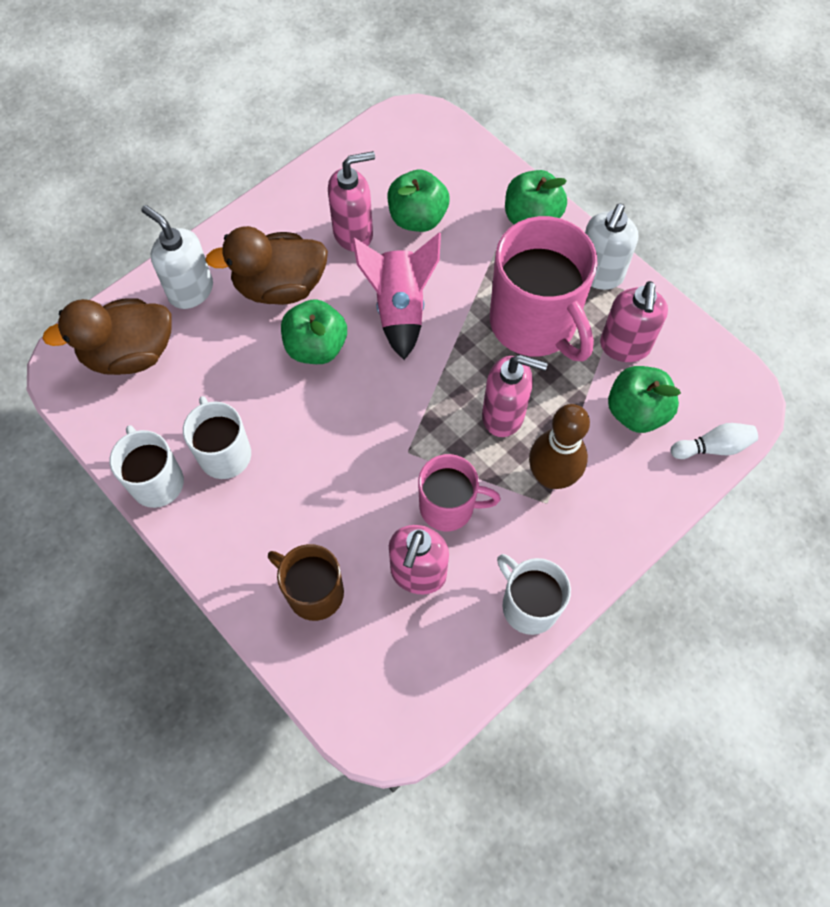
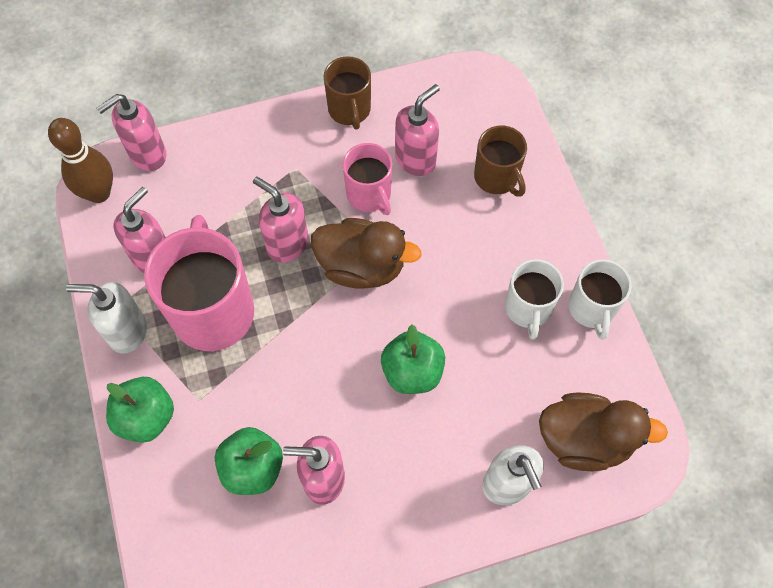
camera: 155 degrees left, 0 degrees up
brown duck [205,226,328,305] -> brown duck moved to [311,218,422,289]
pink rocket [352,233,441,360] -> none
pink mug [418,454,500,531] -> pink mug turned 150 degrees counterclockwise [343,143,392,215]
white mug [497,554,571,635] -> brown mug [324,56,371,130]
brown bowling pin [529,404,590,489] -> brown bowling pin moved to [48,118,113,203]
white soap dispenser [585,204,638,290] -> white soap dispenser turned 135 degrees counterclockwise [66,282,147,353]
green apple [608,366,681,433] -> none
white bowling pin [671,423,758,459] -> pink soap dispenser [96,94,167,171]

